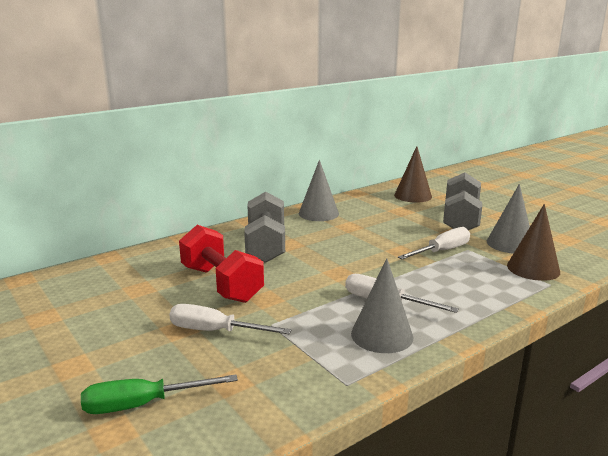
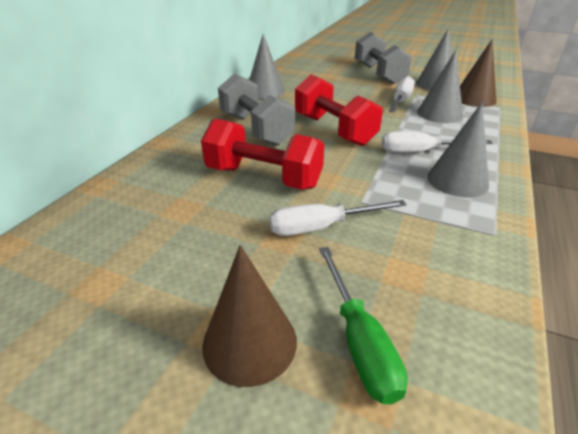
camera: 30 degrees left, 15 degrees up
green screwdriver [81,374,238,414] -> green screwdriver turned 60 degrees counterclockwise [319,247,408,404]
brown cone [394,146,432,203] -> brown cone moved to [202,245,297,387]
none -> red dumbbell [295,74,383,146]
none -> grey cone [417,50,463,123]

